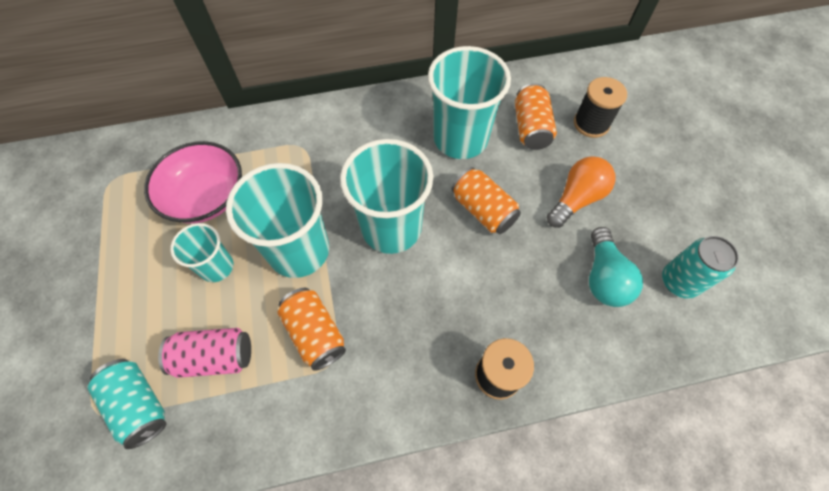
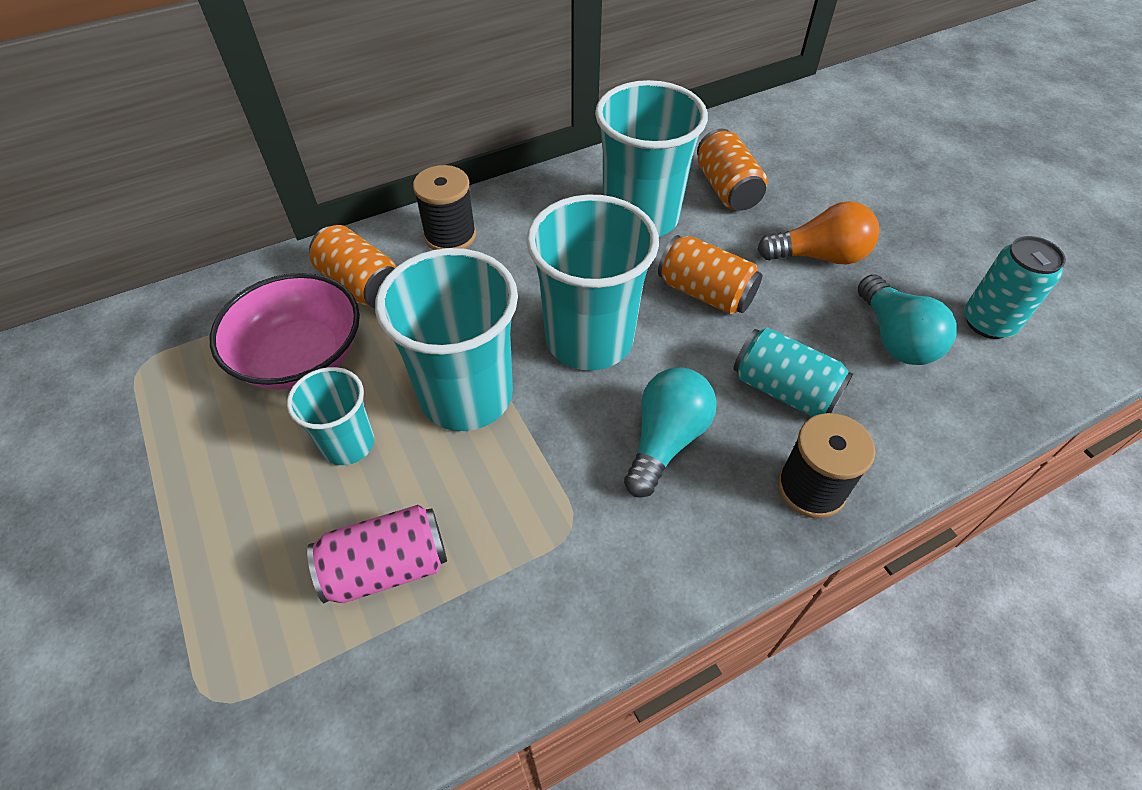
camera: 15 degrees left, 10 degrees down
turquoise can [87,359,167,449] -> turquoise can moved to [733,328,854,416]
orange can [277,288,346,371] -> orange can moved to [309,225,397,308]
orange light bulb [547,156,615,228] -> orange light bulb turned 60 degrees clockwise [757,201,879,264]
black spool [574,77,627,138] -> black spool moved to [413,165,476,250]
none -> turquoise light bulb [624,367,717,498]

